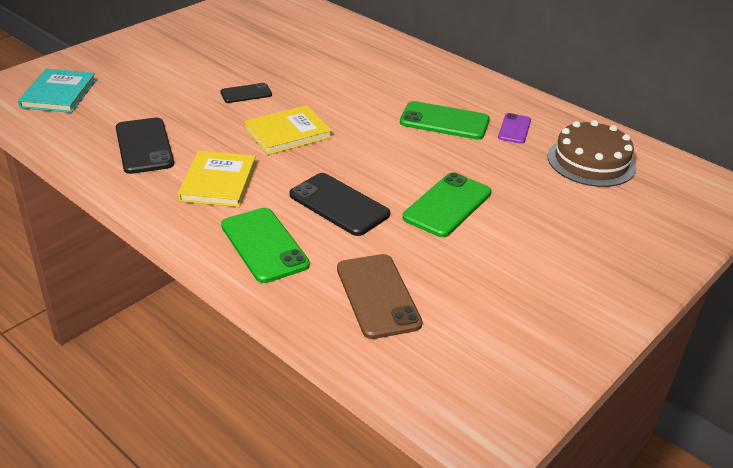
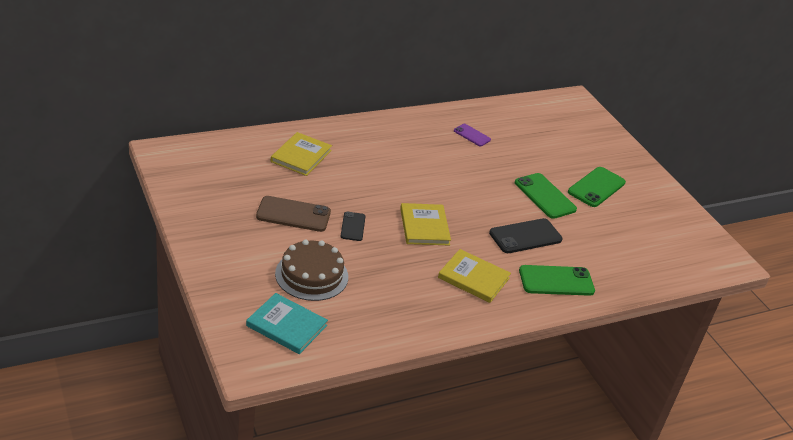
camera: 70 degrees left, 0 degrees up
black phone [116,118,174,174] -> none
brown phone [337,254,422,339] -> brown phone moved to [256,196,331,232]
green phone [400,101,490,140] -> green phone moved to [568,167,626,207]
brown cake [548,120,636,187] -> brown cake moved to [275,239,348,301]
none -> yellow book [271,132,332,176]

